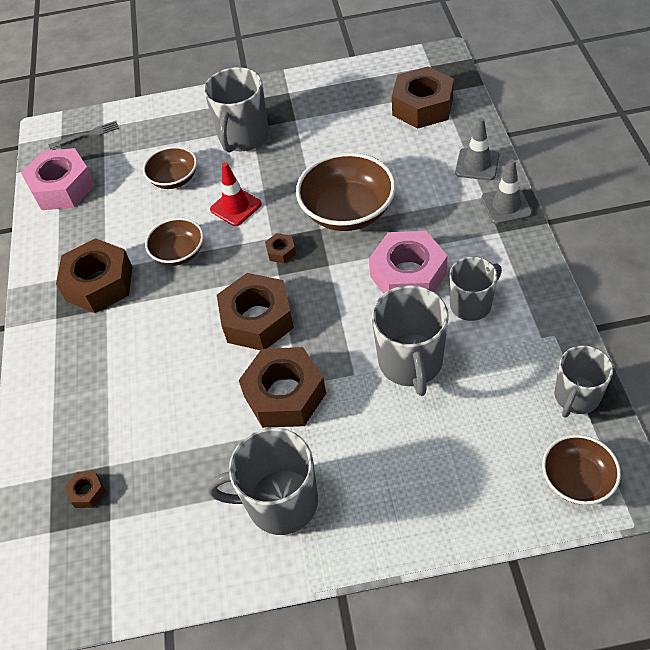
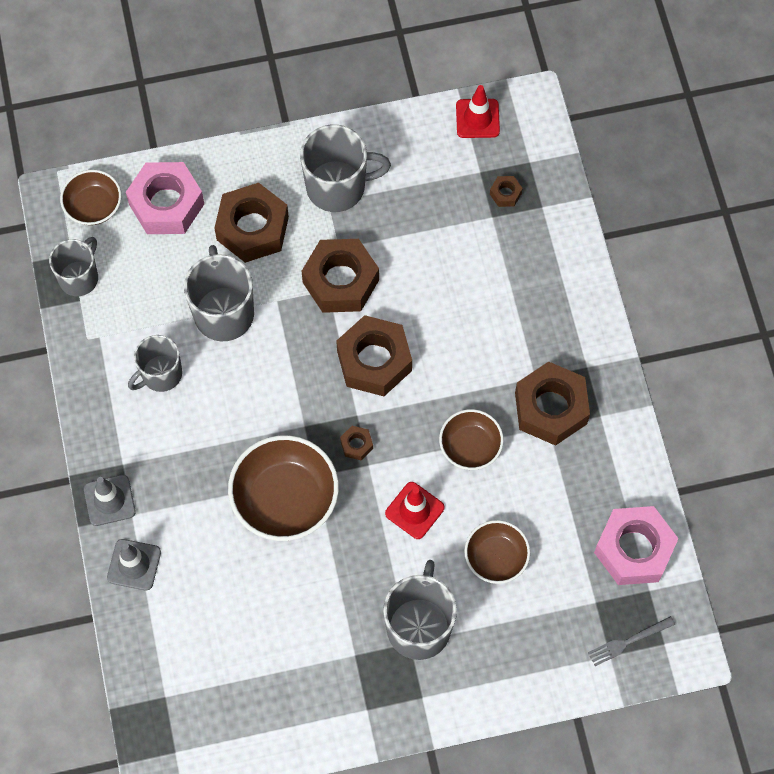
camera: 170 degrees right, 15 degrees up
pink nut [369,231,447,294] -> pink nut moved to [126,162,204,234]
brown nut [392,66,454,129] -> brown nut moved to [214,183,289,263]
none -> red traffic cone [456,85,500,138]

